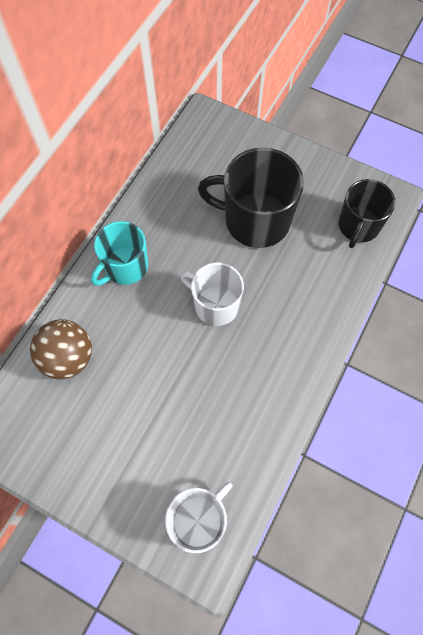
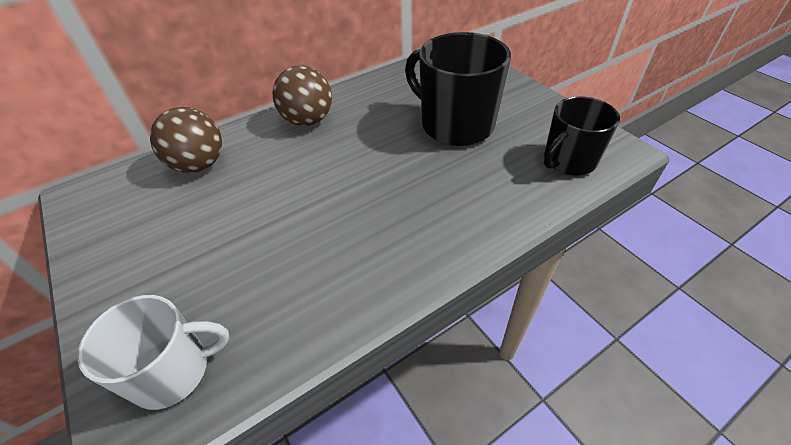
camera: 30 degrees right, 20 degrees down
turquoise mug [91,221,148,286] -> brown ball [272,66,332,126]
white mug [180,263,244,326] -> none

